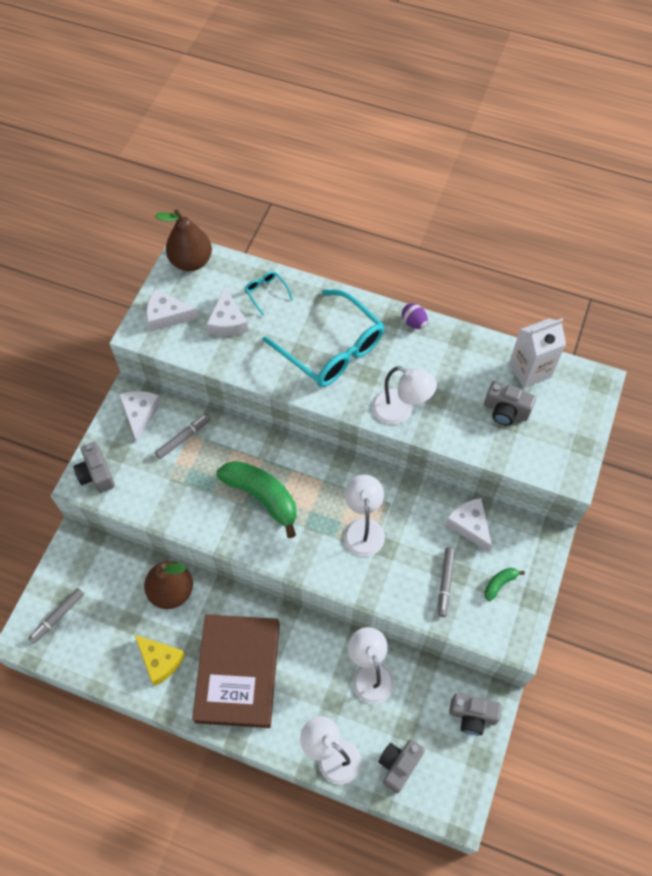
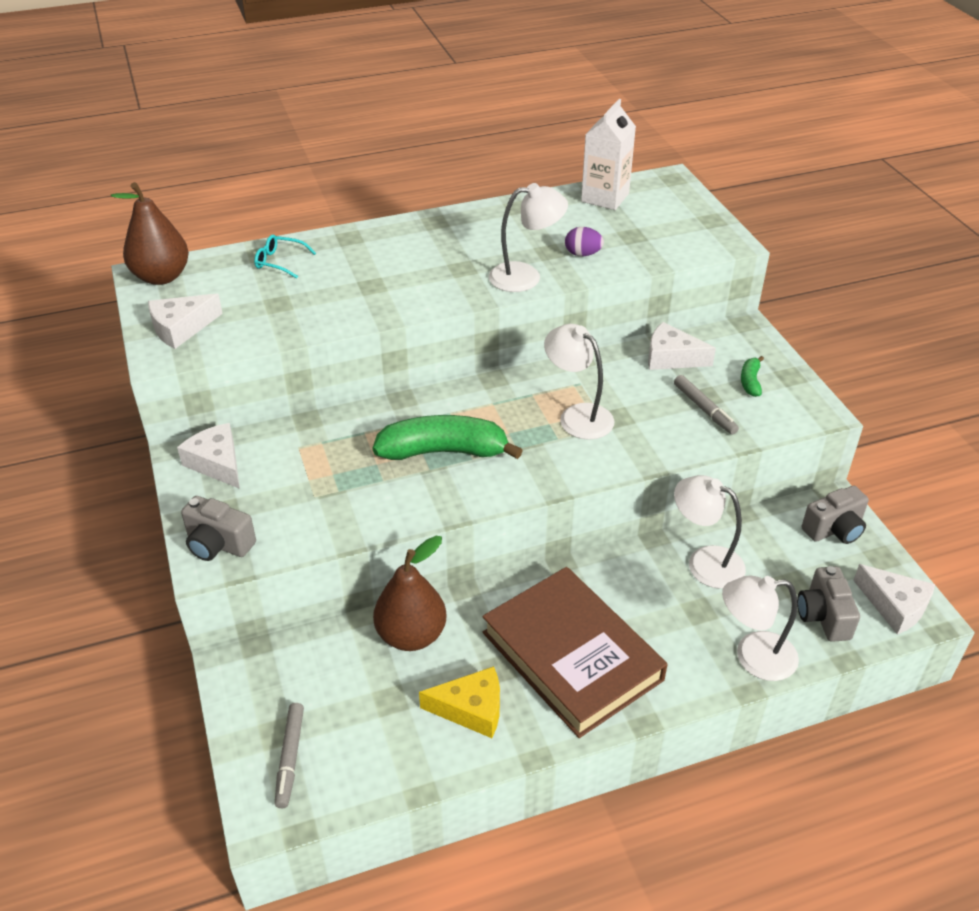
camera: 40 degrees left, 20 degrees down
grey marker [155,414,211,459] -> none
white cheese [206,287,248,336] -> white cheese moved to [853,564,935,635]
turquoise glasses [263,290,384,387] -> none
purple egg [402,303,428,329] -> purple egg moved to [565,227,604,256]
grey camera [484,381,536,425] -> none

